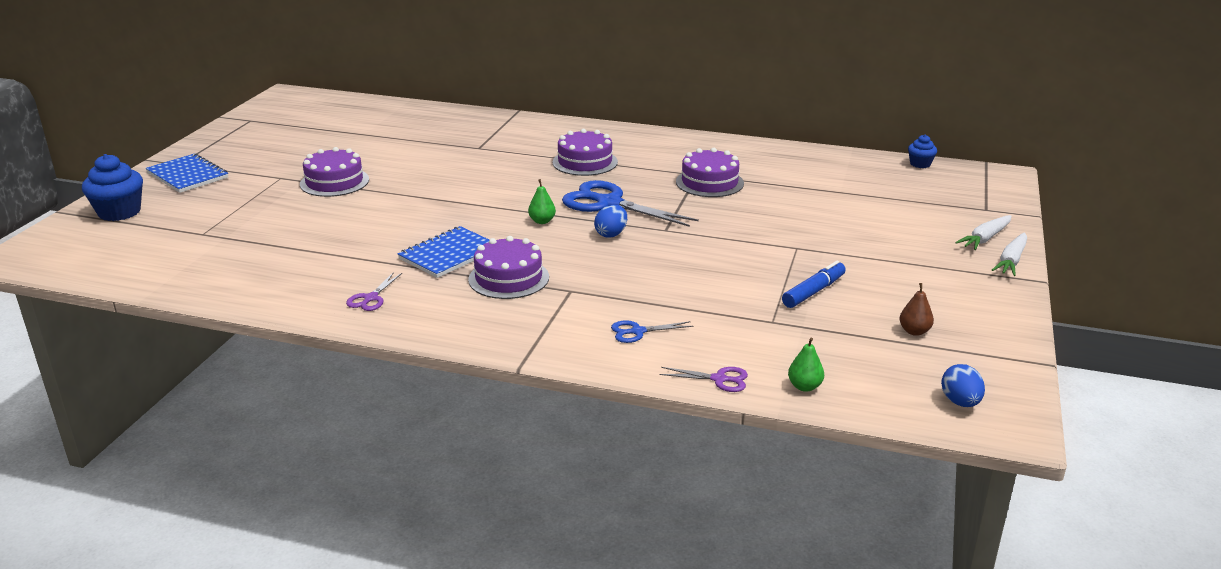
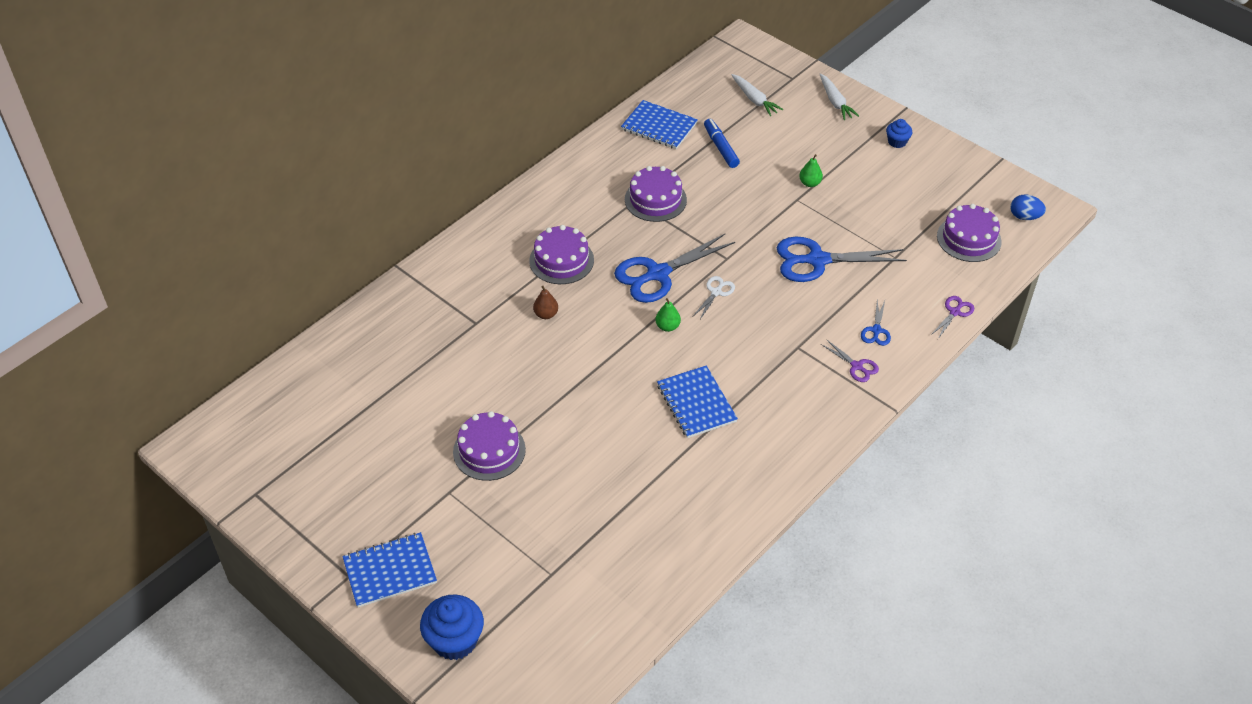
camera: 65 degrees left, 20 degrees up
purple scissors [346,272,402,311] -> purple scissors moved to [821,339,879,382]
purple cake [468,236,549,299] -> purple cake moved to [937,204,1002,262]
blue egg [594,205,627,238] -> white scissors [692,276,735,319]
blue marker [782,261,846,308] -> blue marker moved to [704,119,740,168]
green pear [788,337,824,392] -> green pear moved to [799,154,823,187]
brown pear [899,283,934,336] -> brown pear moved to [533,286,558,319]
blue cupcake [908,135,937,168] -> blue cupcake moved to [886,119,912,148]
white carrot [992,232,1027,276] -> white carrot moved to [731,74,783,116]
none -> blue notebook [621,100,698,149]
none -> blue scissors [777,237,907,282]

